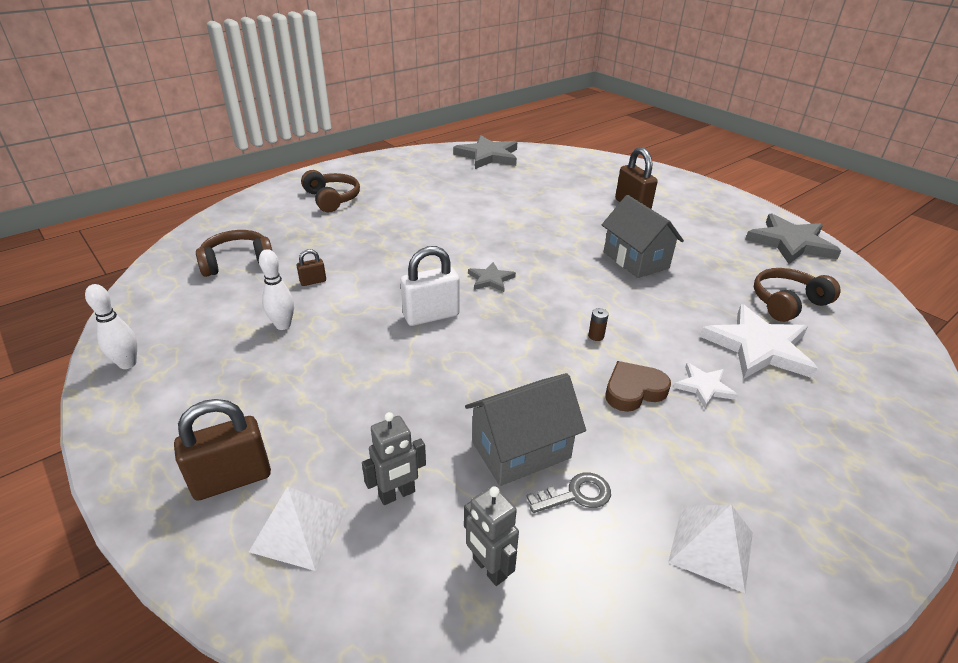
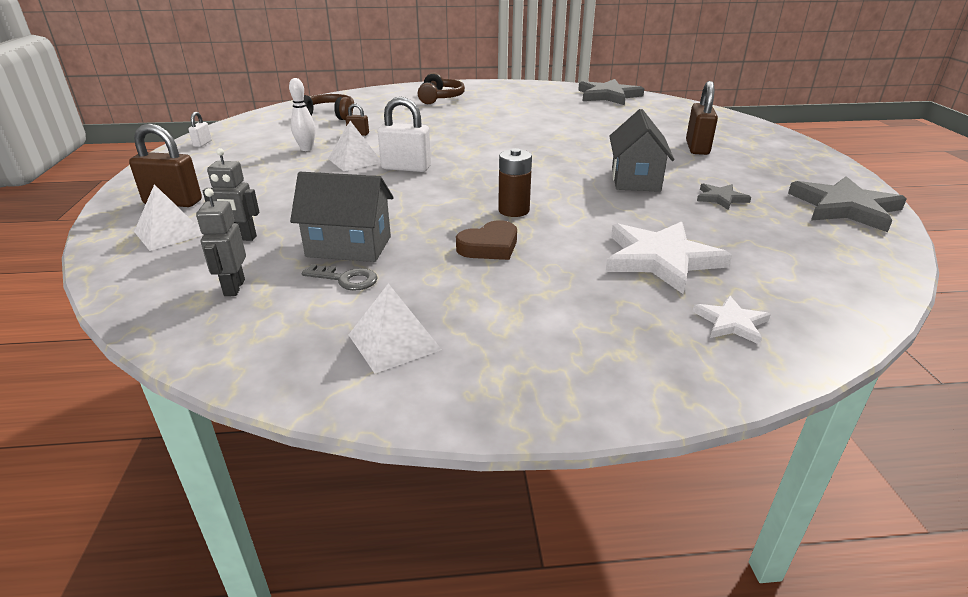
camera: 35 degrees right, 5 degrees down
white bowling pin [85,284,137,369] -> white padlock [188,112,212,147]
grey star [468,262,516,292] -> grey star moved to [697,183,751,210]
brown battery [588,308,609,341] -> brown battery [498,148,532,217], size x2.00
brown heart [606,361,671,412] -> brown heart turned 135 degrees clockwise [456,220,517,260]
white star [673,363,738,408] -> white star moved to [693,295,771,345]
brown headphones [754,268,841,322] -> none
none -> white pyramid [328,121,381,171]

